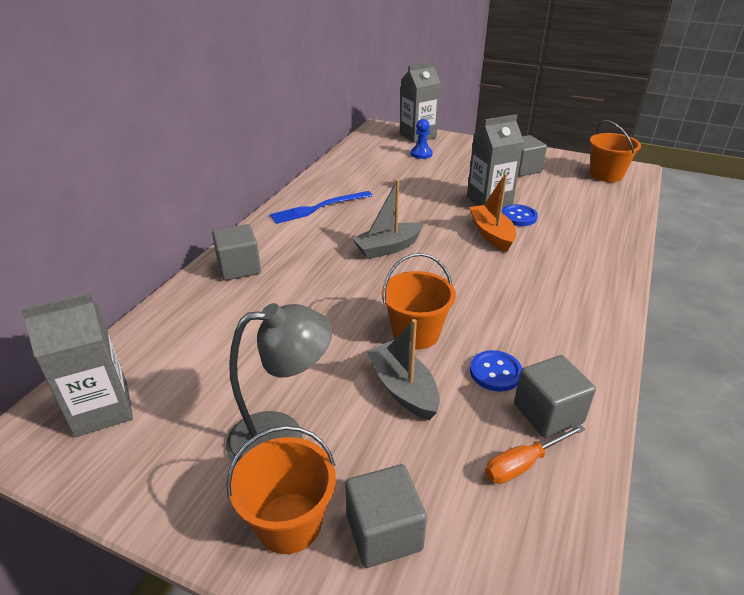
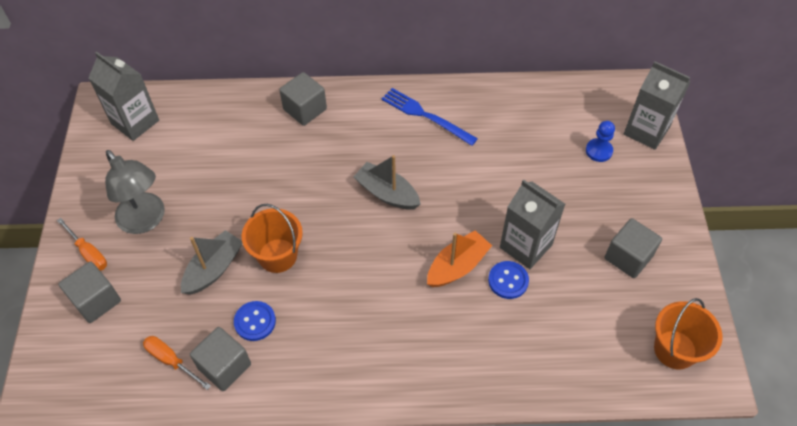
camera: 65 degrees right, 20 degrees up
orange bucket [227,426,336,554] -> orange screwdriver [57,218,107,271]

